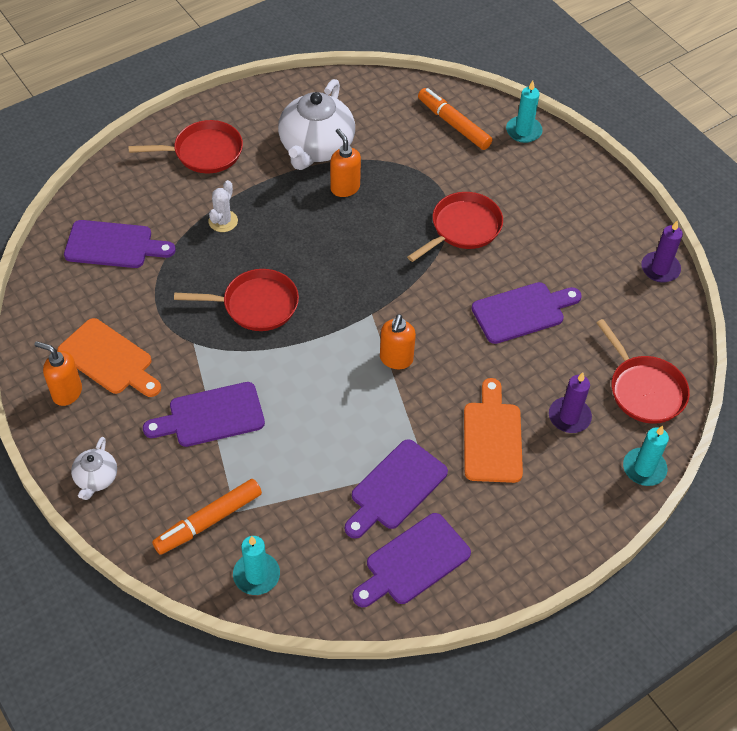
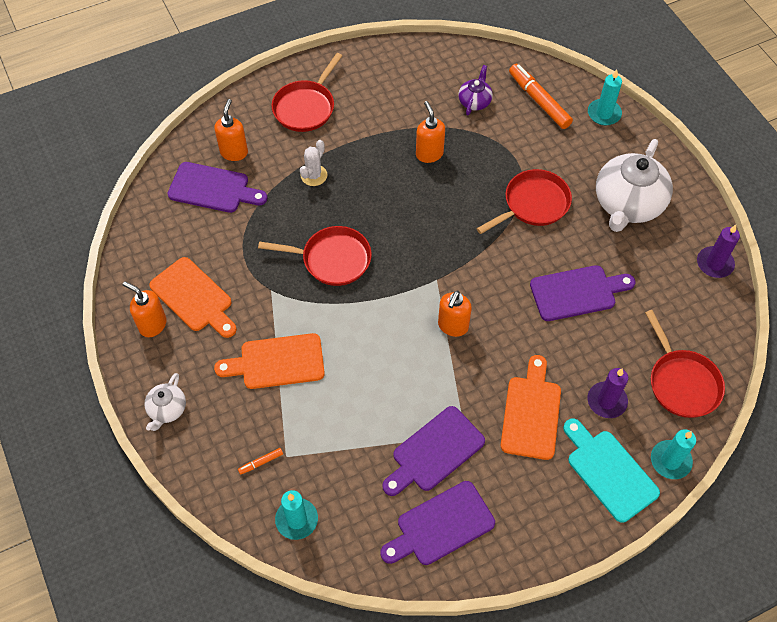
camera: 10 degrees right, 5 degrees up
red pan [128,120,243,174] -> red pan turned 120 degrees clockwise [272,53,342,132]
purple cutting board [143,382,265,447] -> orange cutting board [214,333,325,389]
orange marker [152,479,262,555] -> orange marker [238,448,283,475], size x0.44
white teapot [278,79,355,170] -> white teapot moved to [596,139,673,232]
none -> orange soap dispenser [214,99,248,161]
none -> purple teapot [458,65,493,115]
none -> turquoise cutting board [563,419,660,523]

